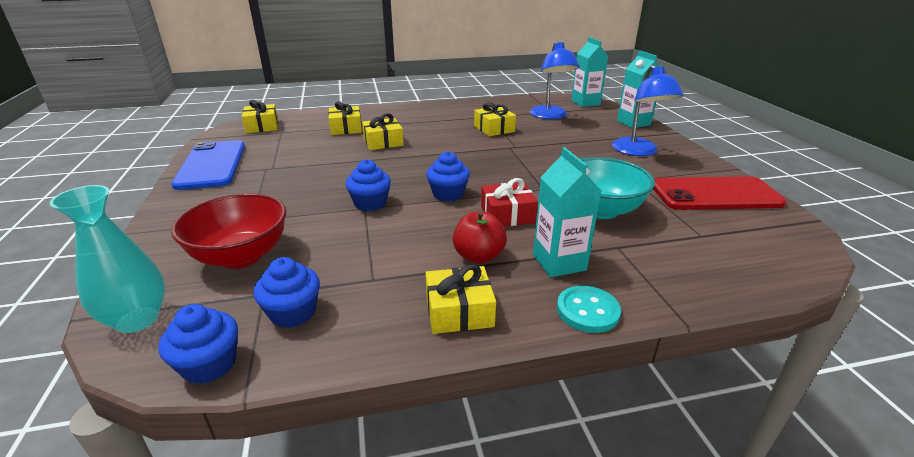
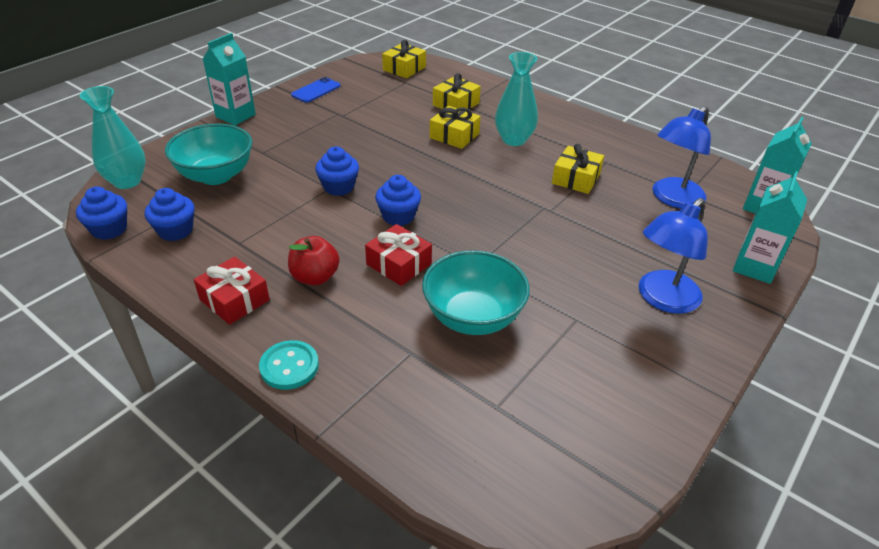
camera: 50 degrees right, 10 degrees up
blue phone [171,140,245,190] -> blue phone [291,77,341,103], size x0.52
red bowl [171,193,287,268] -> turquoise bowl [165,124,252,185]
yellow gift [426,265,496,334] -> red gift [194,257,270,325]
turquoise carton [533,147,601,277] -> turquoise carton moved to [203,33,256,125]
red phone [653,176,786,210] -> none
none -> turquoise vase [495,52,538,146]

